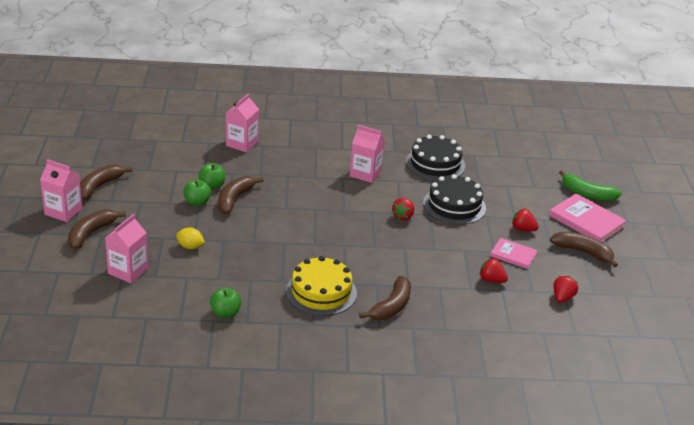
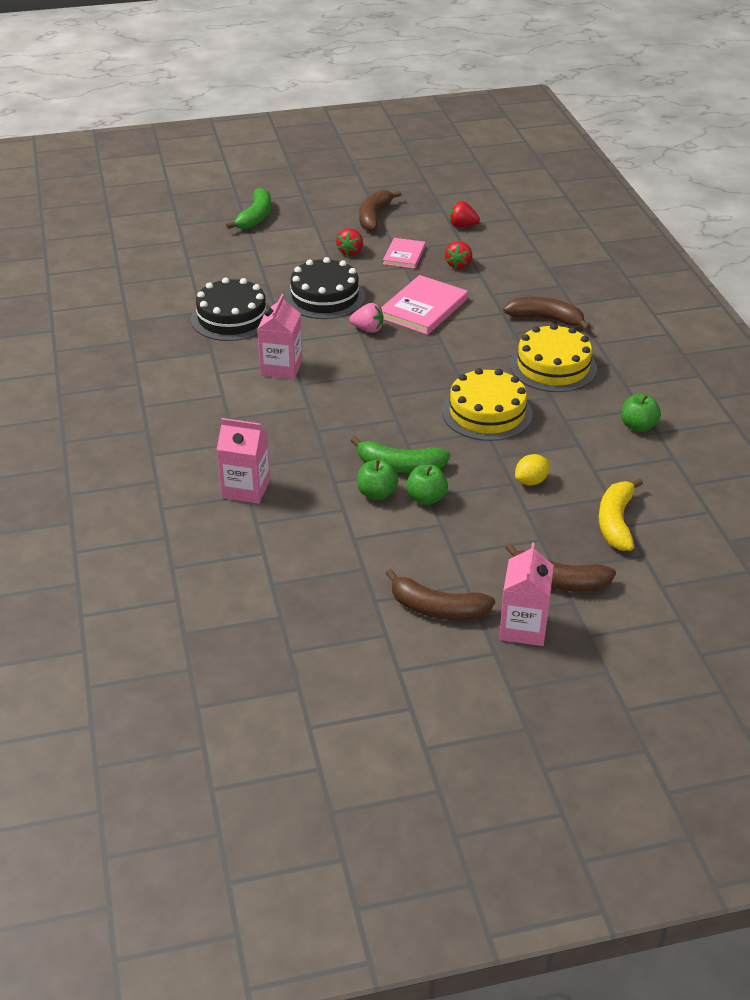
camera: 100 degrees left, 5 degrees up
pink carton [105,214,148,283] -> yellow banana [599,478,643,551]
yellow lemon [176,227,205,249] -> yellow lemon turned 45 degrees clockwise [515,454,549,486]
brown banana [218,176,264,214] -> green banana [351,436,451,473]
red strawberry [392,198,414,221] -> pink strawberry [350,303,384,333]
pink book [549,194,627,242] -> pink book moved to [381,275,468,335]
none -> yellow cake [442,368,533,441]

